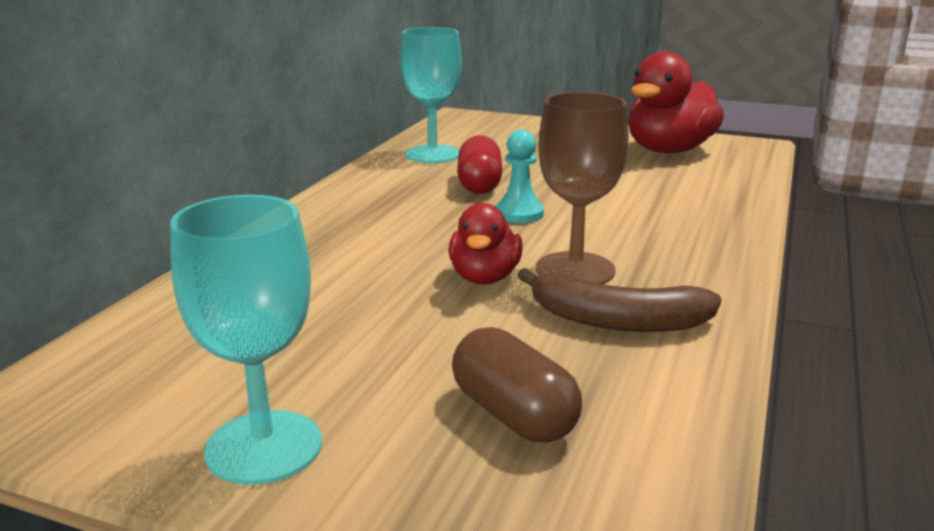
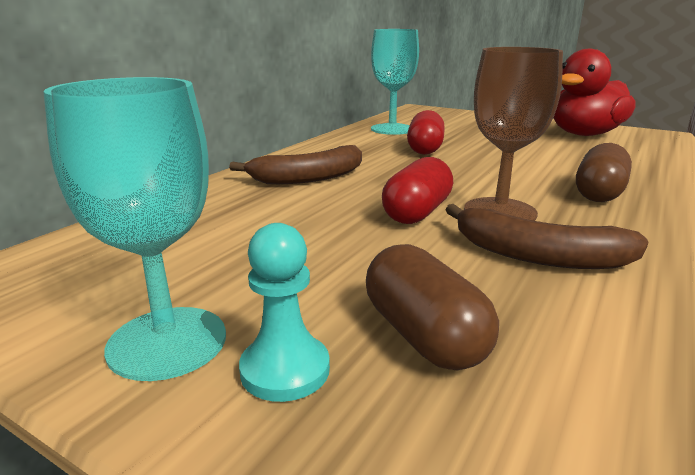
camera: 10 degrees right, 0 degrees up
red duck [449,203,523,285] -> red capsule [382,157,453,224]
turquoise pawn [496,129,544,223] -> turquoise pawn moved to [239,223,330,402]
none -> brown banana [229,145,362,184]
none -> brown capsule [576,143,632,202]

